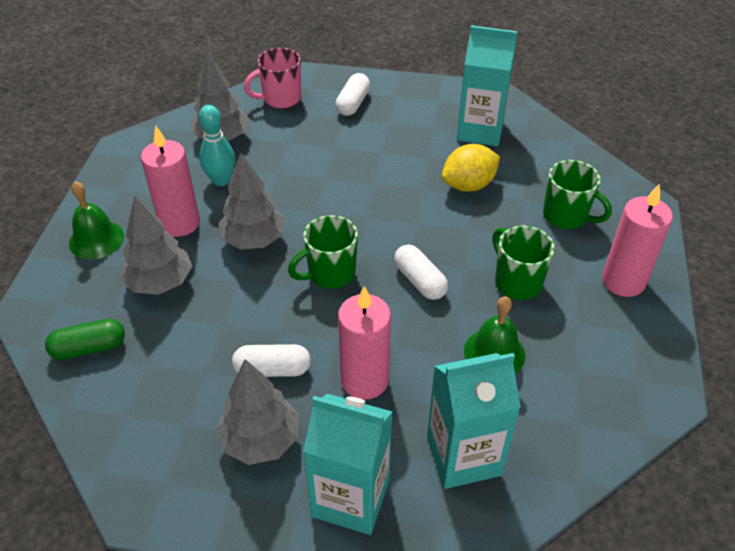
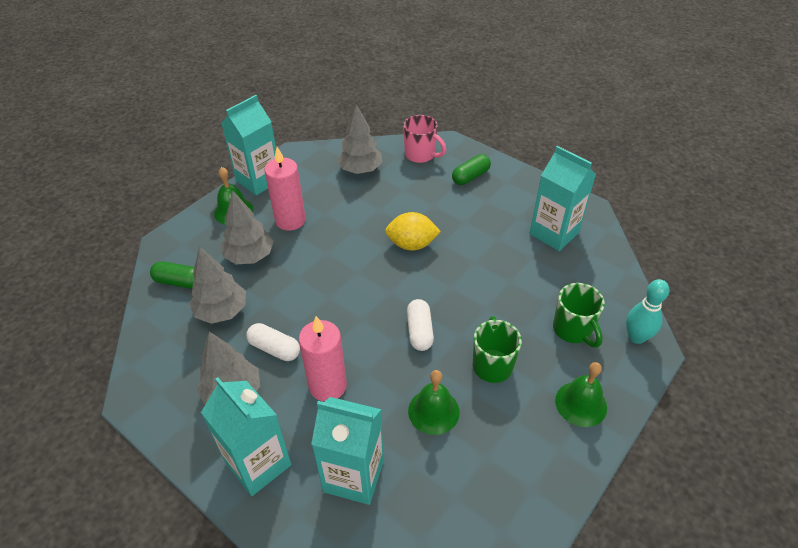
camera: 30 degrees right, 0 degrees up
turquoise bowling pin [199,105,235,186] -> turquoise bowling pin moved to [626,279,669,344]
grey tree [218,153,285,250] -> grey tree moved to [189,246,246,324]
pink mug [244,48,301,108] -> pink mug turned 150 degrees counterclockwise [403,115,447,163]
green mug [288,215,358,289] -> none
white capsule [335,73,370,116] -> green capsule [452,154,491,185]
yellow lemon [442,144,500,192] -> yellow lemon moved to [385,212,441,251]
pink candle [602,184,673,297] -> green bell [555,362,607,427]
none -> turquoise carton [221,95,276,195]

